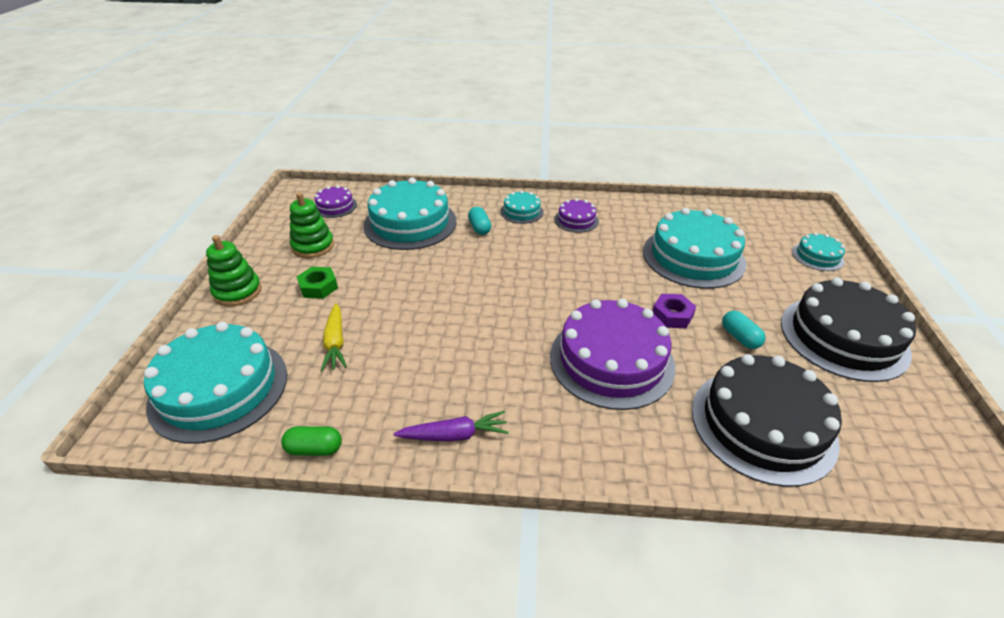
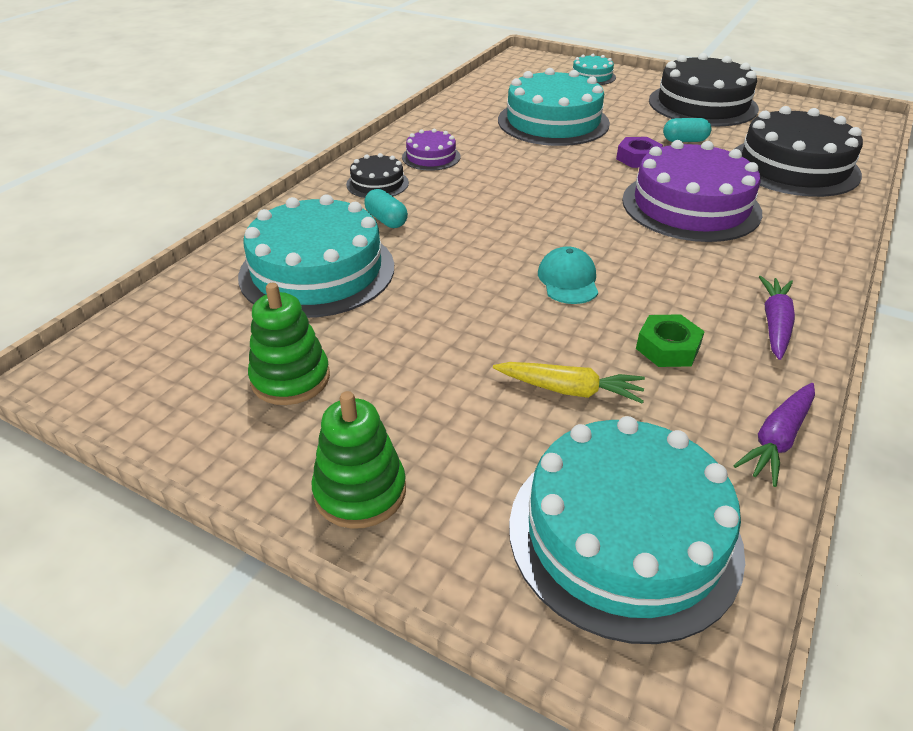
camera: 65 degrees left, 0 degrees up
green capsule [281,426,342,456] -> purple carrot [733,383,815,487]
green nut [297,267,338,299] -> green nut moved to [636,314,705,367]
purple cake [315,185,357,218] -> none
turquoise capsule [468,207,491,235] -> turquoise capsule turned 45 degrees clockwise [364,189,408,228]
turquoise cake [500,190,544,224] -> black cake [346,153,409,198]
none -> turquoise cap [538,246,598,304]

